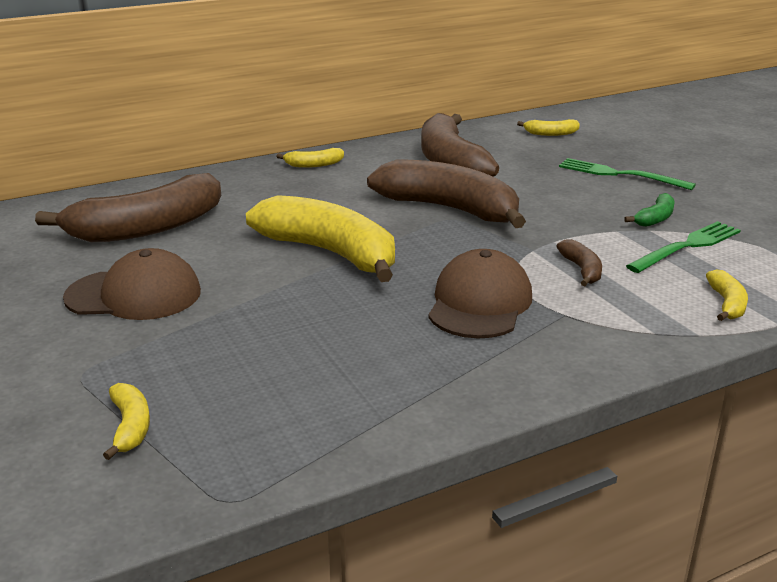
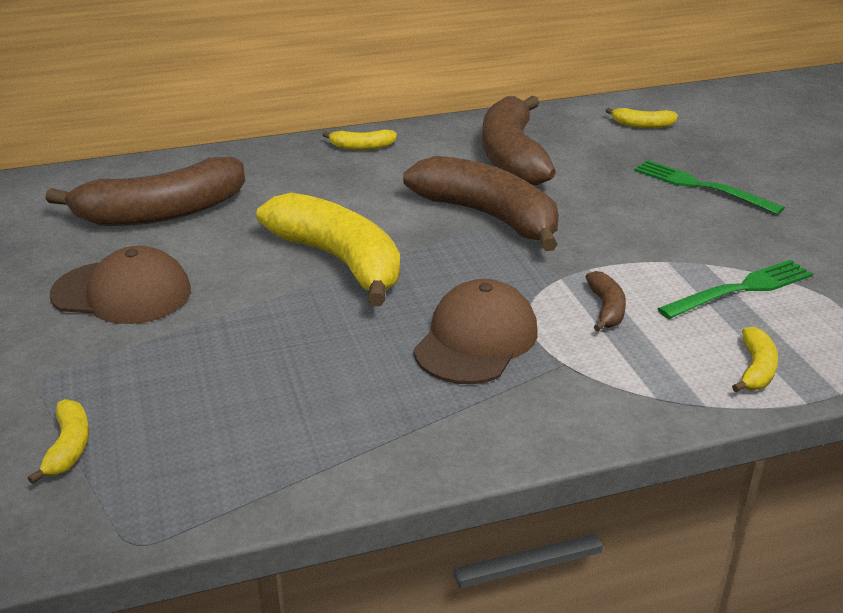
camera: 10 degrees right, 5 degrees up
green banana [624,193,675,227] -> none

